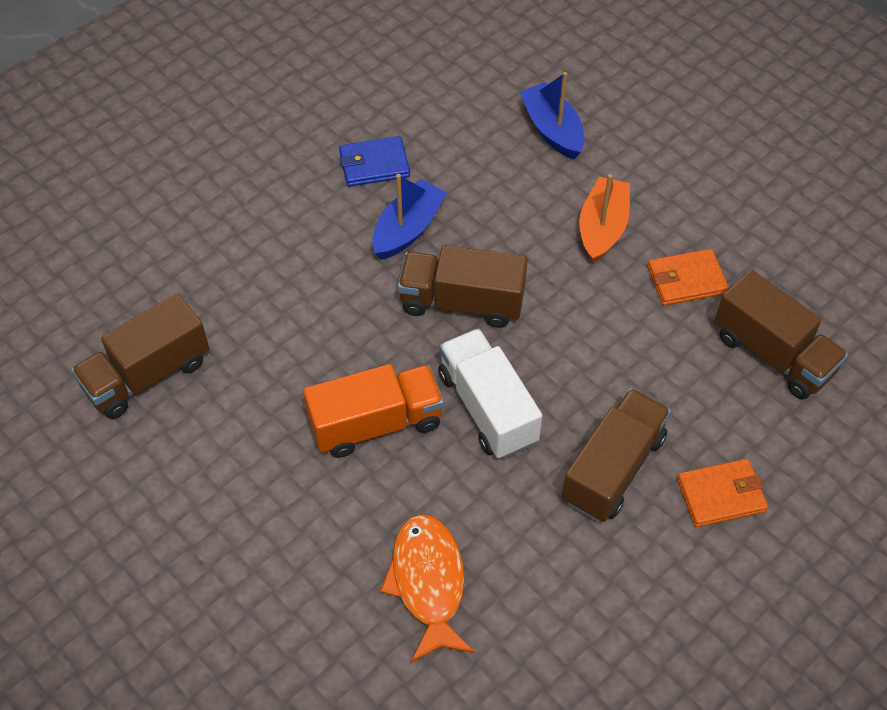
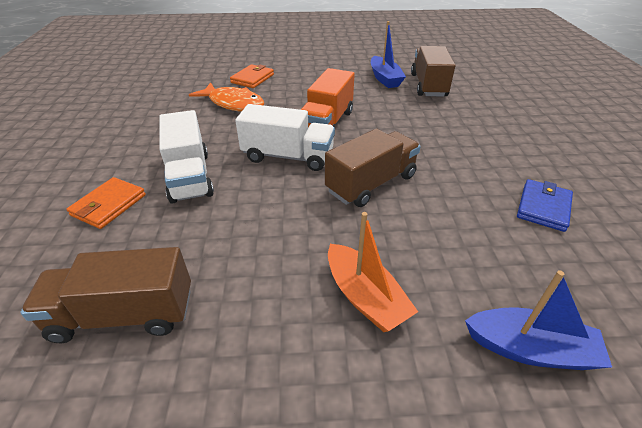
camera: 130 degrees right, 15 degrees down
blue boat [372,174,447,260] -> blue boat moved to [371,21,406,88]
brown truck [562,388,671,522] -> white truck [159,110,214,203]
orange wallet [648,249,729,306] -> orange wallet moved to [230,64,274,88]

